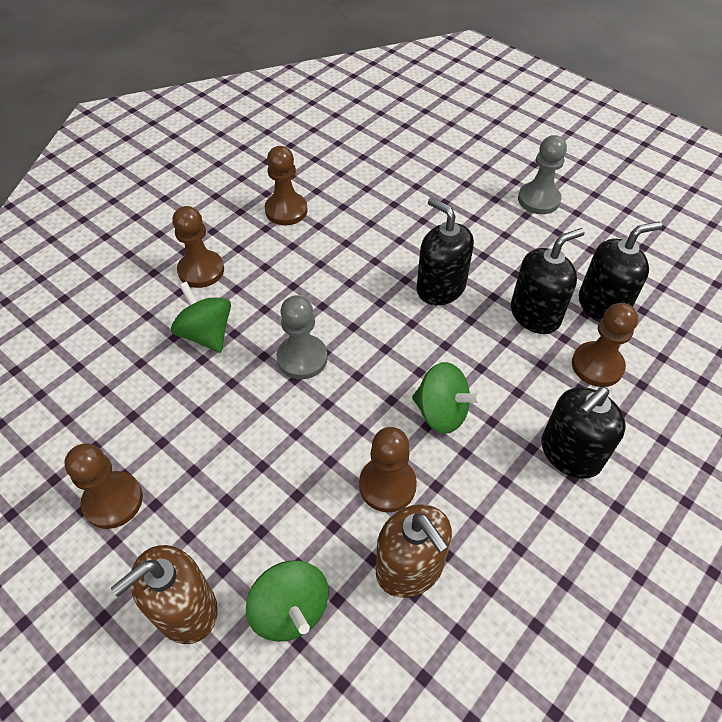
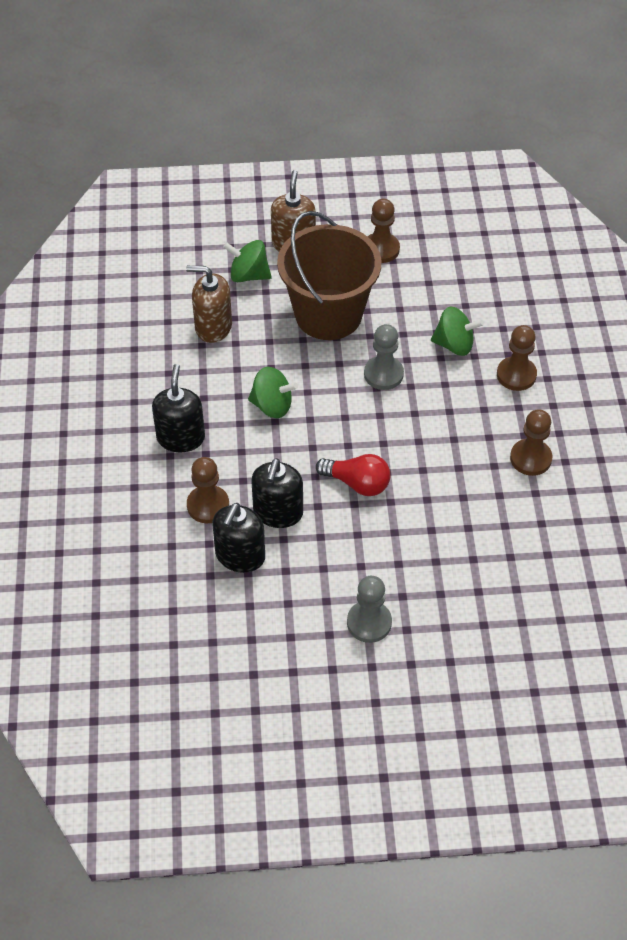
camera: 135 degrees right, 0 degrees up
brown pawn [359,427,417,512] -> none
green spinning top [412,362,482,434] -> green spinning top turned 150 degrees counterclockwise [248,367,298,418]
black soap dispenser [416,197,474,305] -> red light bulb [316,454,390,496]
none -> brown bucket [277,211,381,340]

